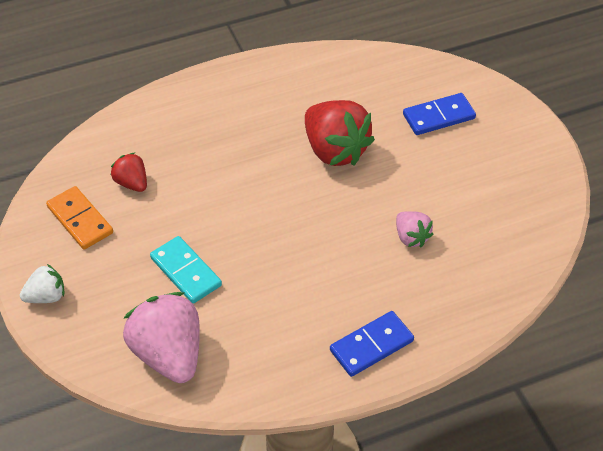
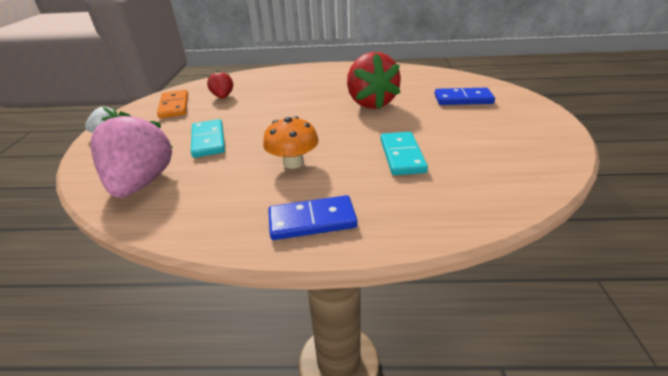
camera: 25 degrees right, 15 degrees down
pink strawberry [396,211,434,247] -> turquoise domino [380,132,428,175]
none -> orange mushroom [263,116,319,169]

